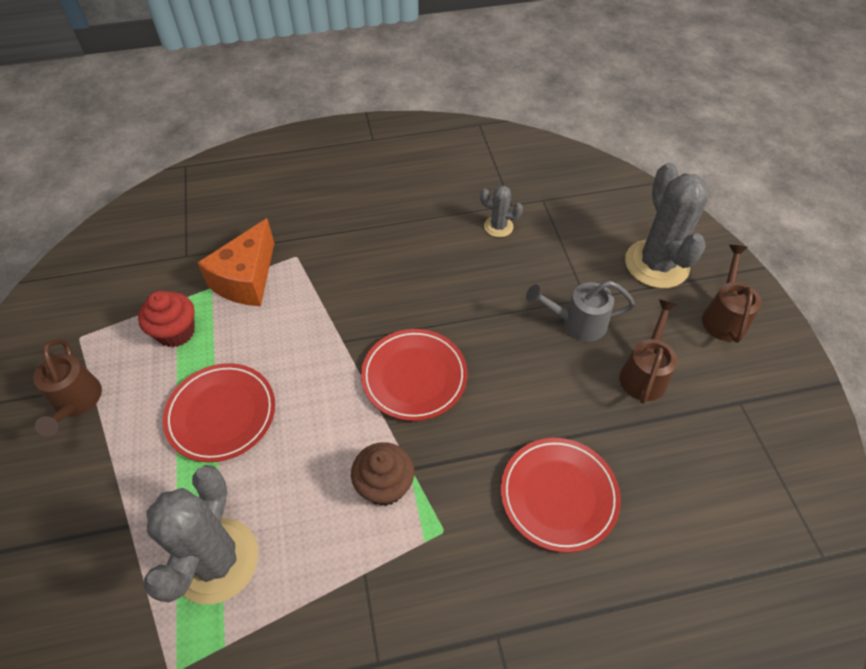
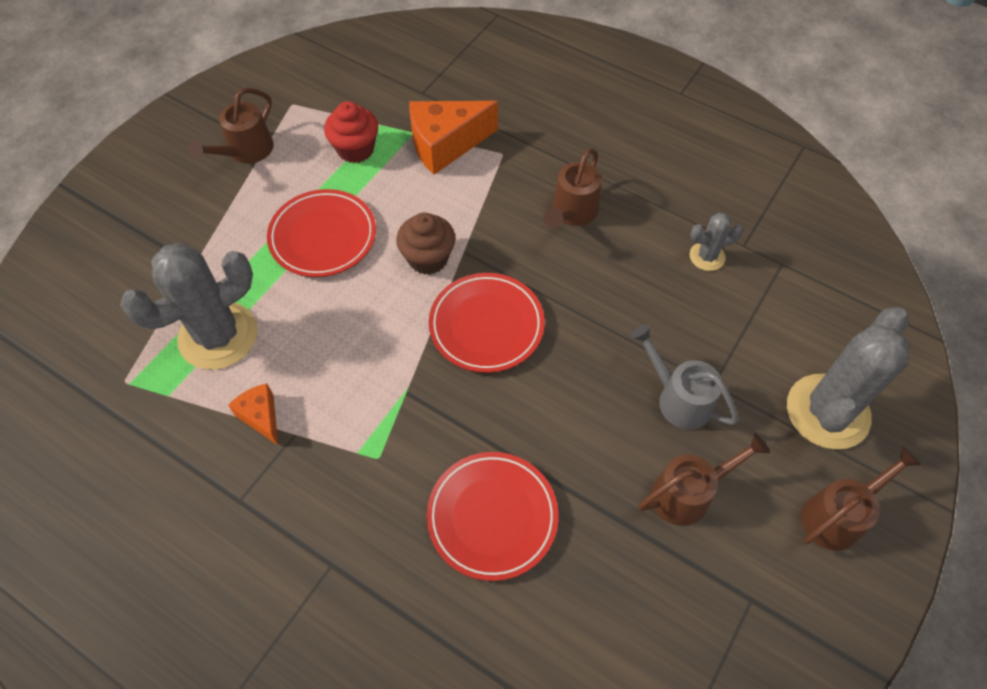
camera: 45 degrees right, 5 degrees up
brown cupcake [351,442,414,506] -> brown cupcake moved to [396,213,455,275]
grey cactus [480,186,523,237] -> grey cactus turned 75 degrees counterclockwise [689,213,743,271]
none -> orange cheese [228,383,278,445]
none -> brown watering can [543,148,601,228]

